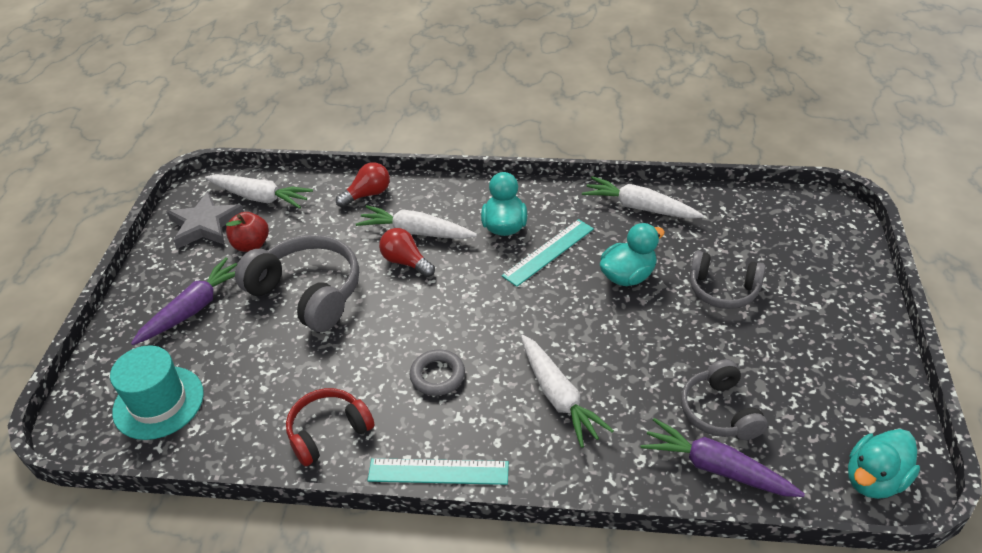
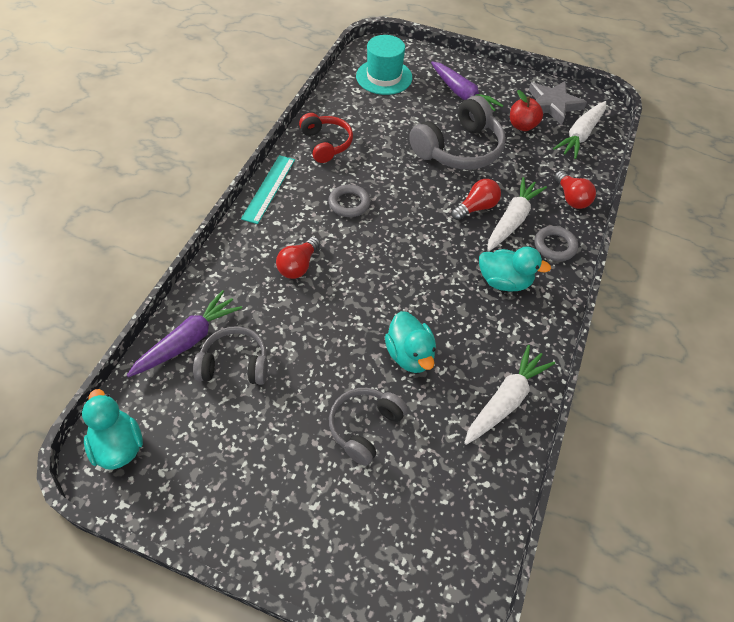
camera: 100 degrees right, 10 degrees up
turquoise ruler [502,219,594,287] -> none
white carrot [521,335,614,448] -> red light bulb [276,237,320,279]
none -> grey ring [534,226,578,261]

